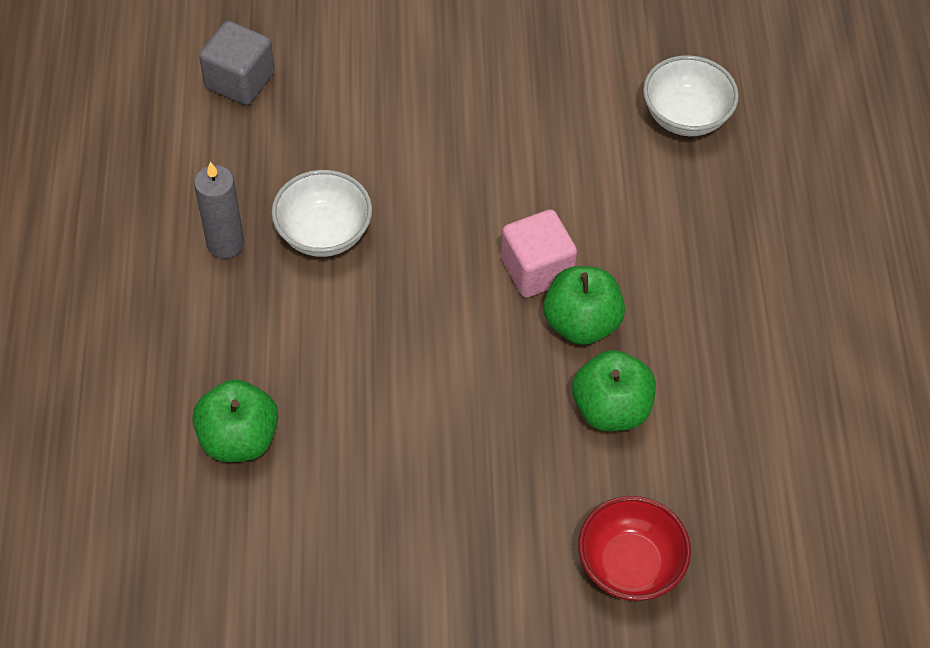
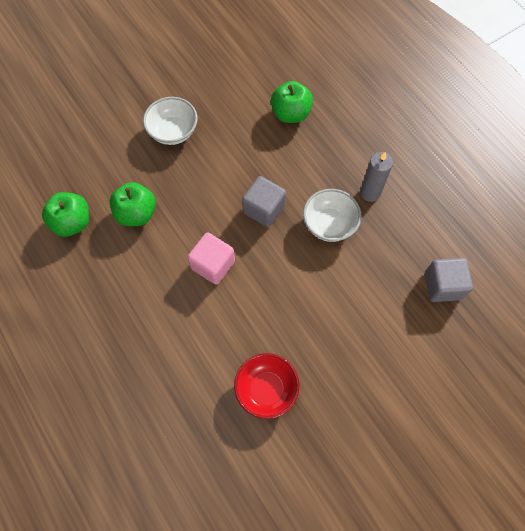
camera: 150 degrees right, 10 degrees up
green apple [543,266,625,345] -> green apple moved to [42,192,89,237]
red bowl [578,496,691,601] -> red bowl moved to [234,353,299,419]
white bowl [643,55,739,136] -> white bowl moved to [143,97,197,145]
none -> grey cube [242,176,286,227]

